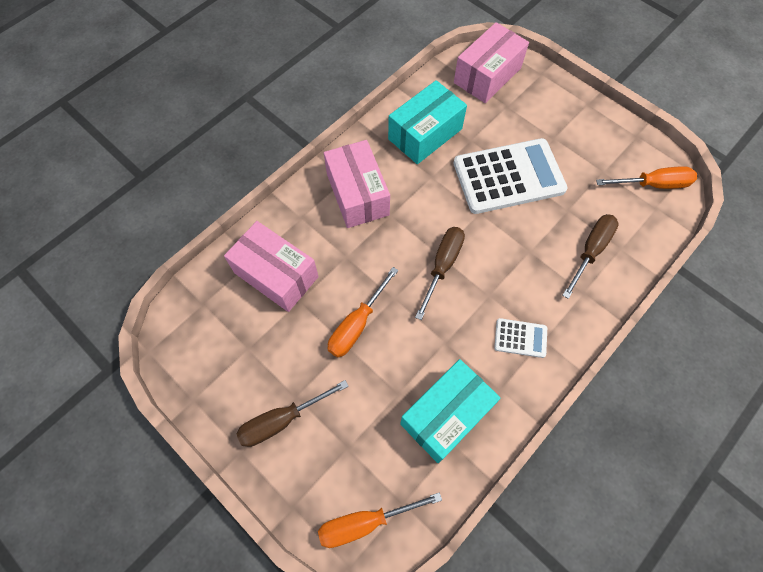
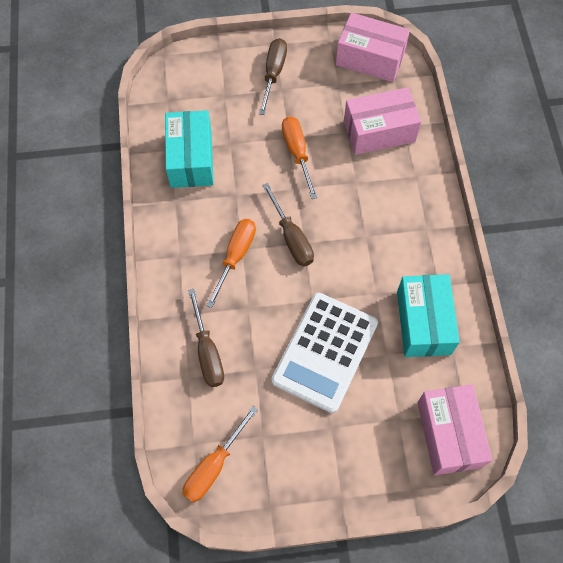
camera: 130 degrees right, 0 degrees up
orange screwdriver [318,492,442,548] -> orange screwdriver moved to [206,219,256,308]
pink box [324,140,390,228] -> pink box moved to [336,12,410,82]
white calculator [494,318,547,358] -> none

